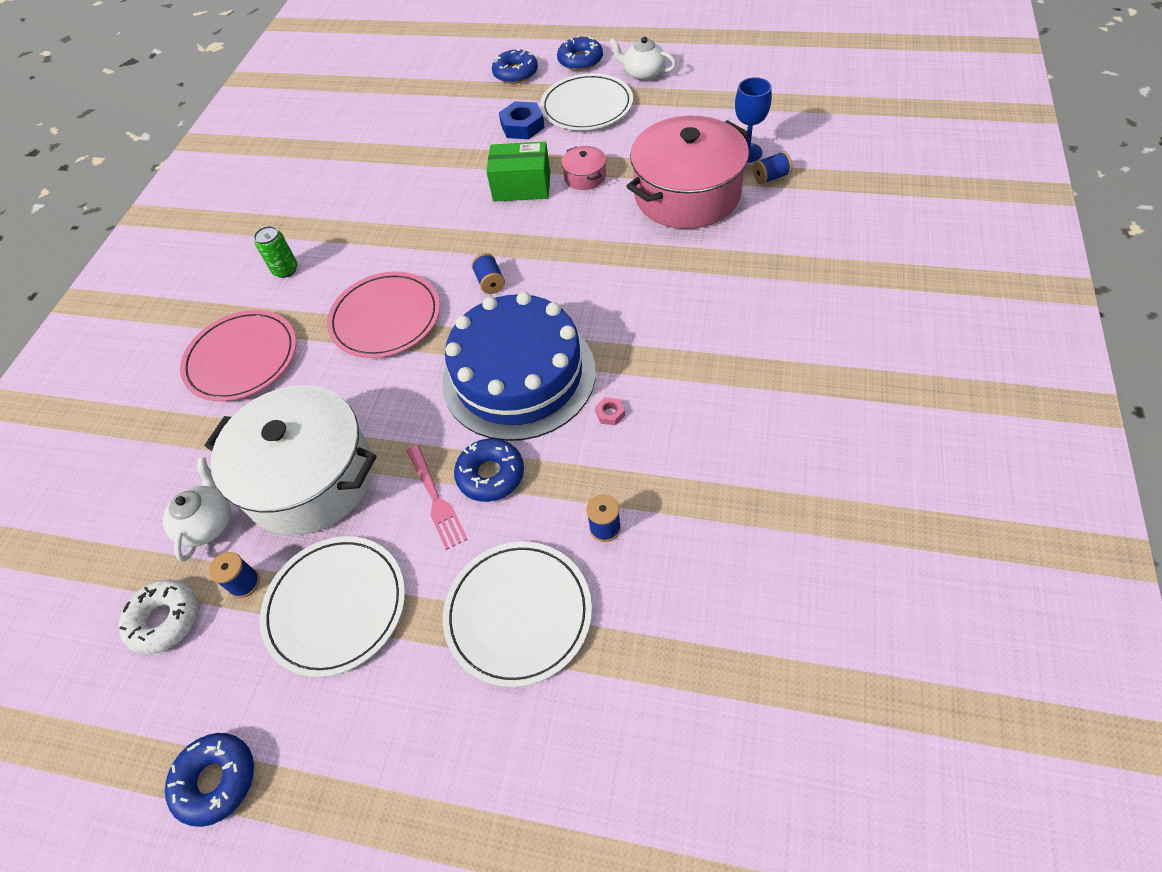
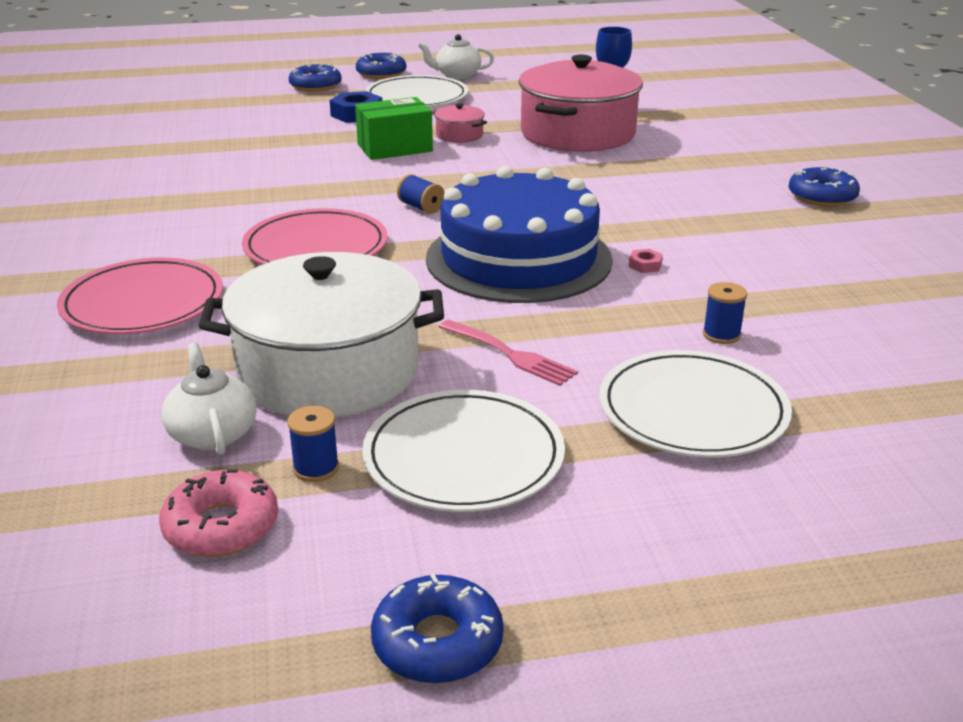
camera: 30 degrees left, 25 degrees down
white donut [118,580,198,655] -> pink donut [159,469,278,557]
green can [254,226,298,278] -> none
blue donut [454,438,524,502] -> blue donut moved to [788,167,860,207]
blue spool [753,151,792,185] -> none

